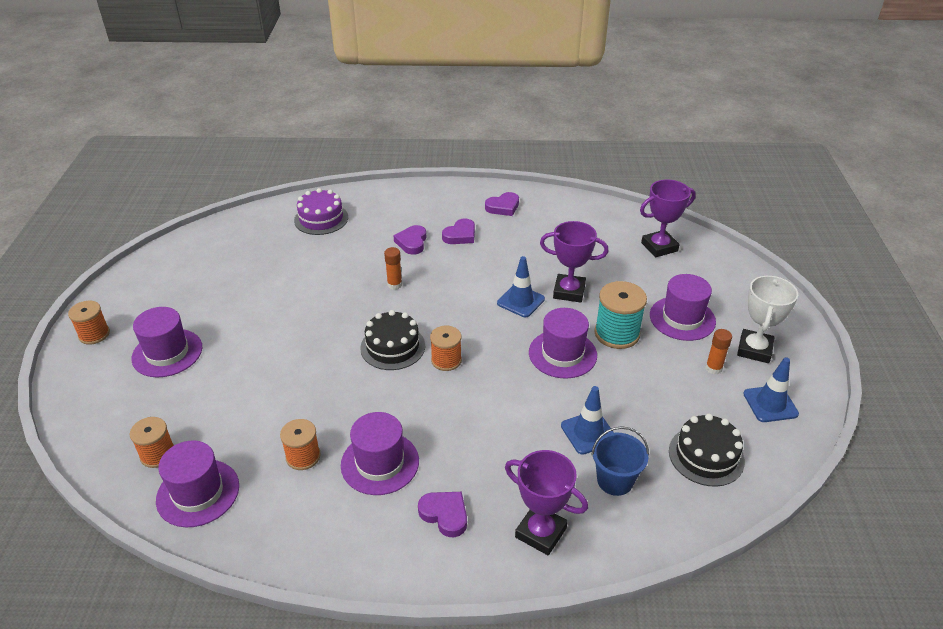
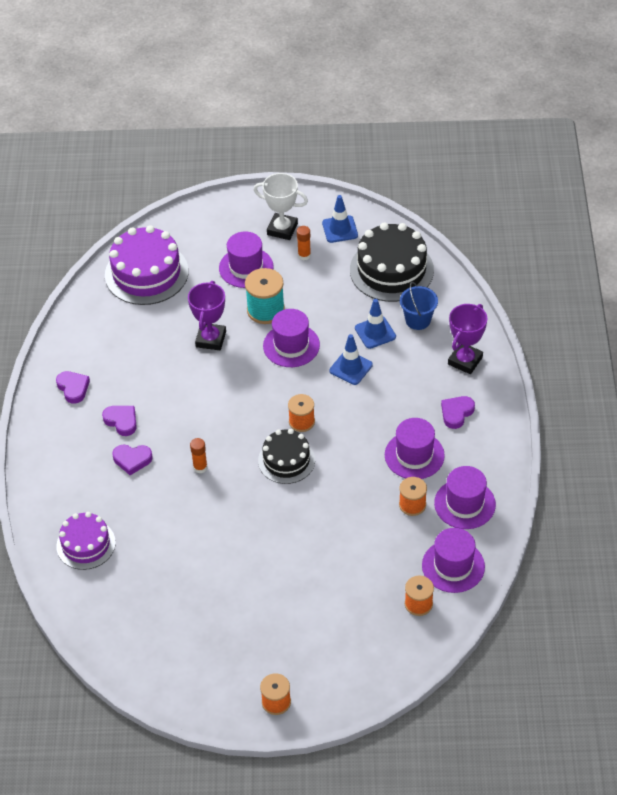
camera: 90 degrees left, 10 degrees up
purple hat [131,307,202,377] -> purple hat moved to [434,466,496,529]
blue traffic cone [497,256,545,317] -> blue traffic cone moved to [330,334,373,385]
purple trophy [640,179,696,257] -> purple cake [105,225,188,305]
black cake [669,414,745,487] -> black cake [350,222,434,302], size x1.60

